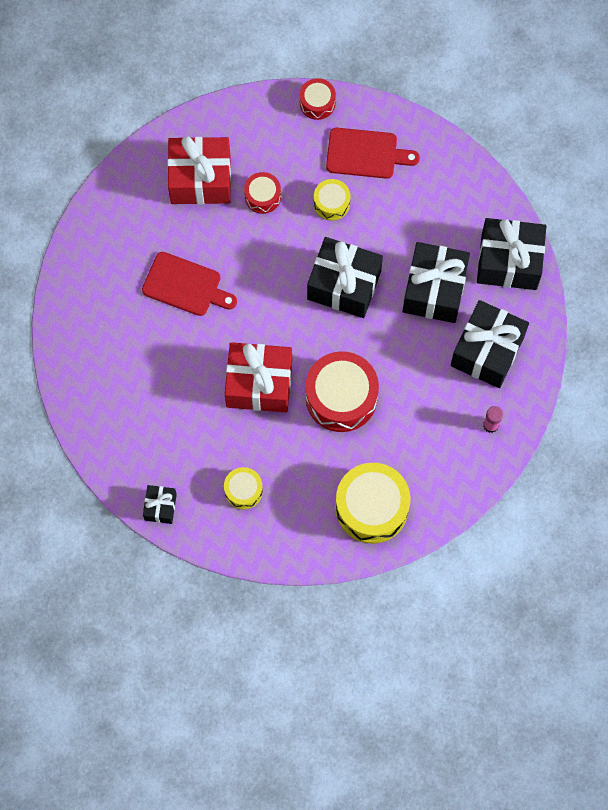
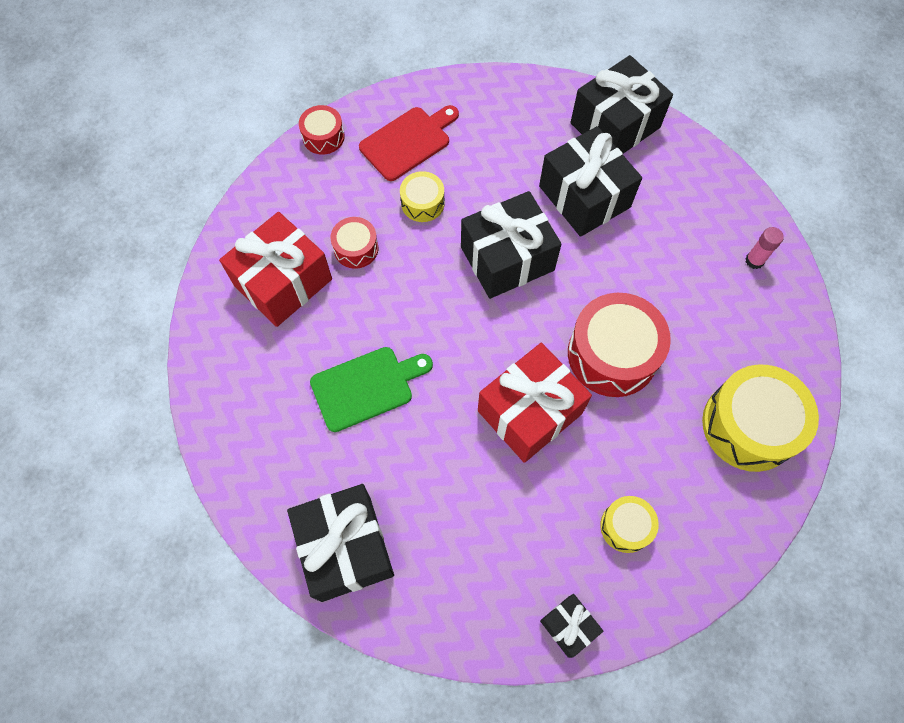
camera: 45 degrees left, 5 degrees down
red cutting board [142,252,237,316] -> green cutting board [310,347,433,432]
black gift [451,300,529,388] -> black gift moved to [287,484,394,602]

